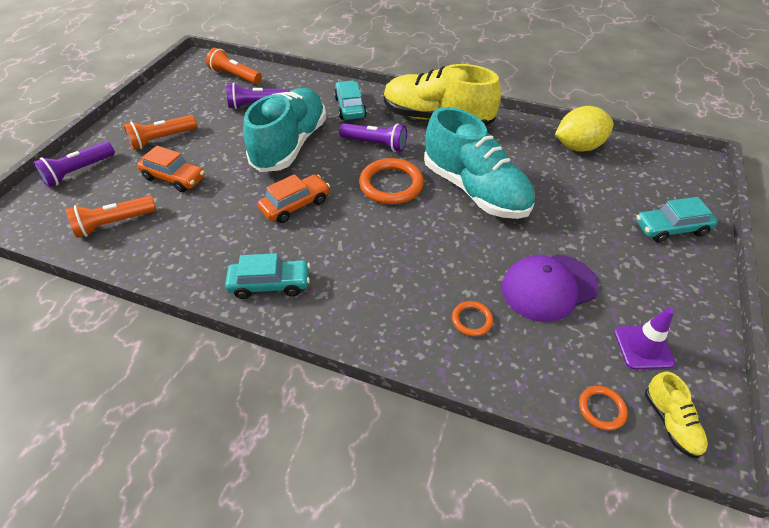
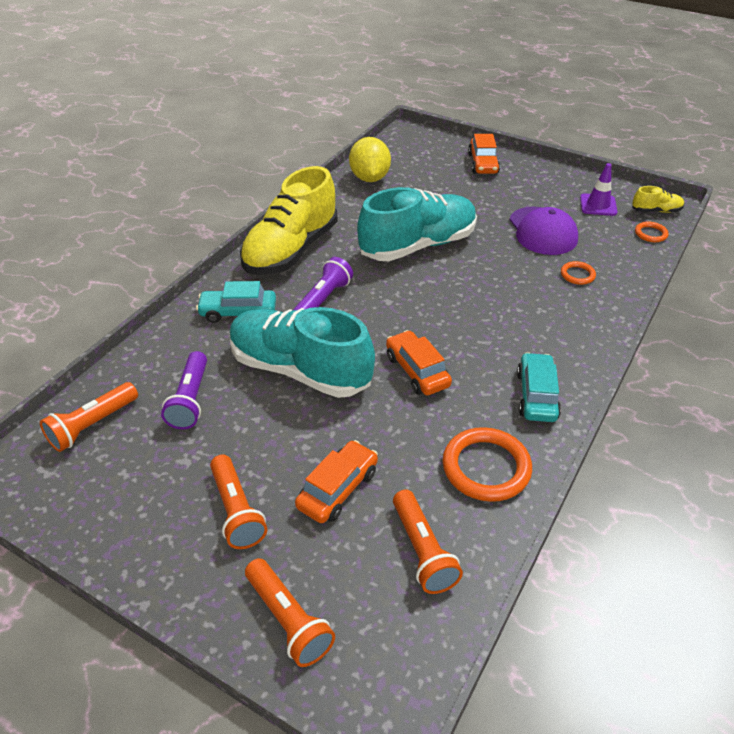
camera: 80 degrees left, 5 degrees down
purple flashlight [33,142,115,187] -> orange flashlight [245,558,335,667]
orange ring [359,158,424,204] -> orange ring moved to [442,427,532,502]
turquoise car [636,197,717,242] -> orange car [468,134,500,174]

